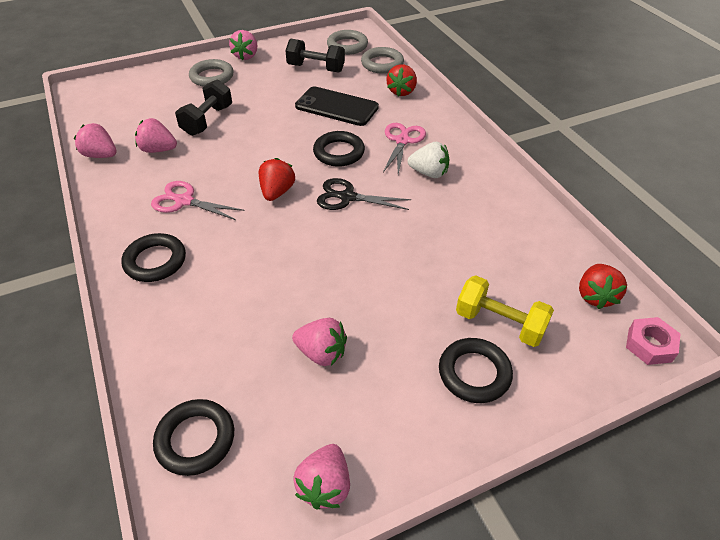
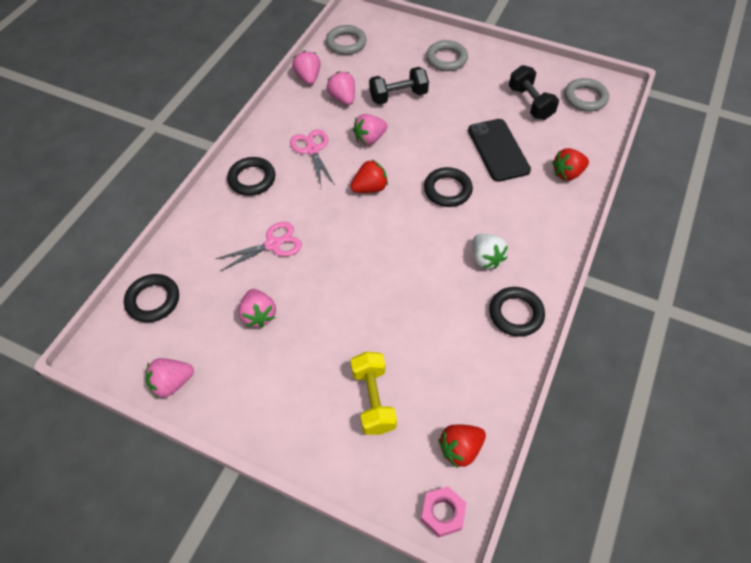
camera: 50 degrees right, 10 degrees up
pink strawberry [229,30,257,60] -> pink strawberry moved to [353,114,388,145]
black scissors [317,178,411,210] -> none
grey ring [361,47,404,74] -> grey ring moved to [326,25,366,55]
pink scissors [383,123,426,174] -> pink scissors moved to [215,222,302,271]
black ring [439,338,513,403] -> black ring moved to [489,287,545,337]

